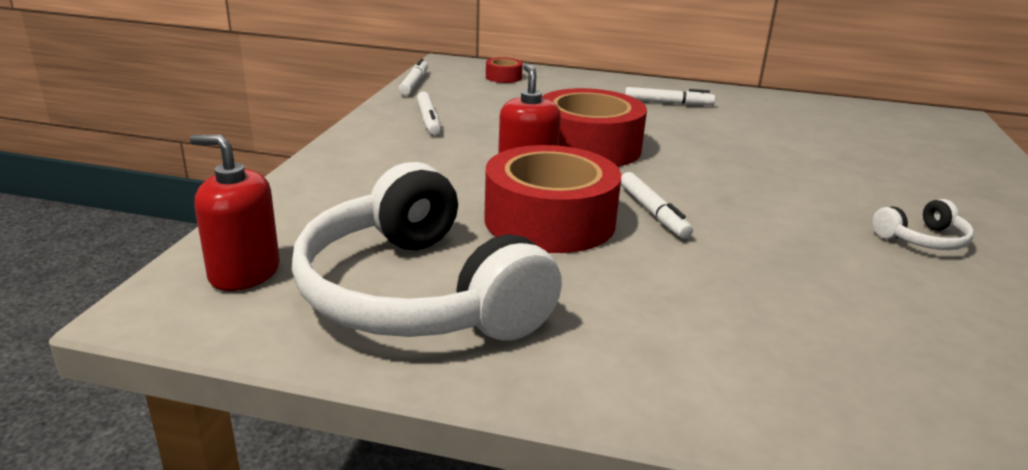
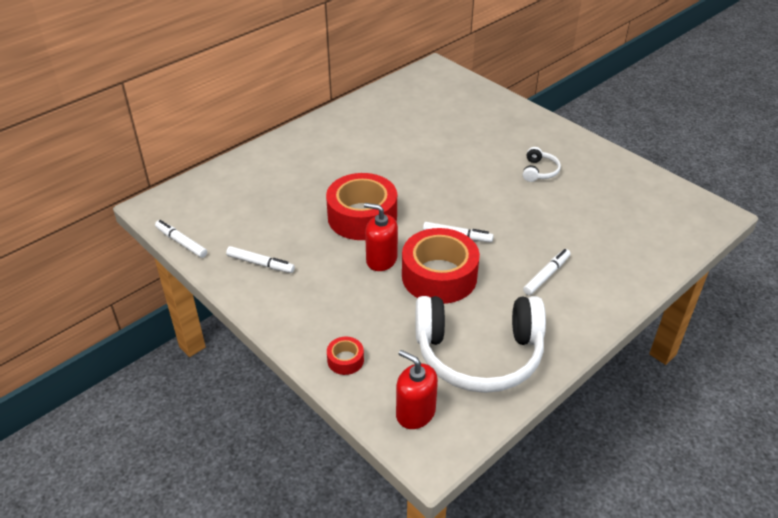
camera: 55 degrees left, 15 degrees up
red soap dispenser [190,135,280,291] -> red soap dispenser turned 75 degrees clockwise [396,350,438,429]
red tape [486,57,523,83] -> red tape moved to [327,337,364,375]
white marker [625,87,715,105] -> white marker moved to [523,249,571,295]

